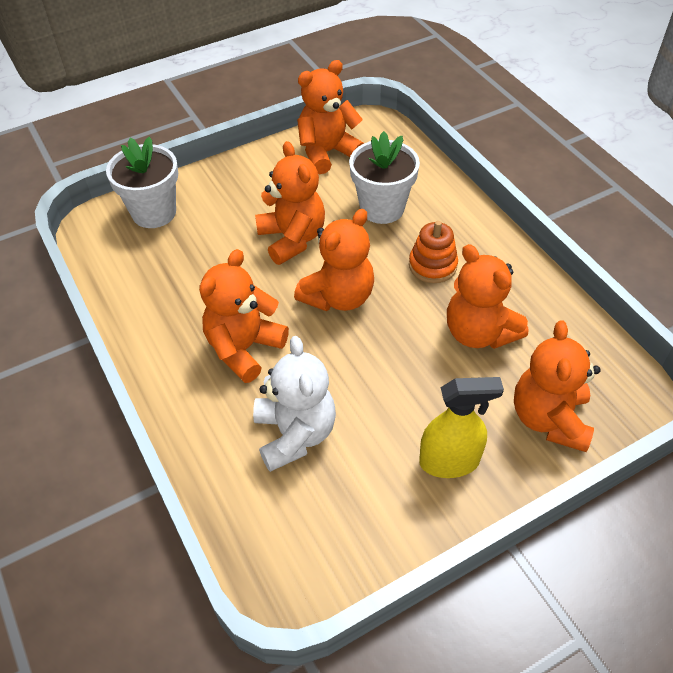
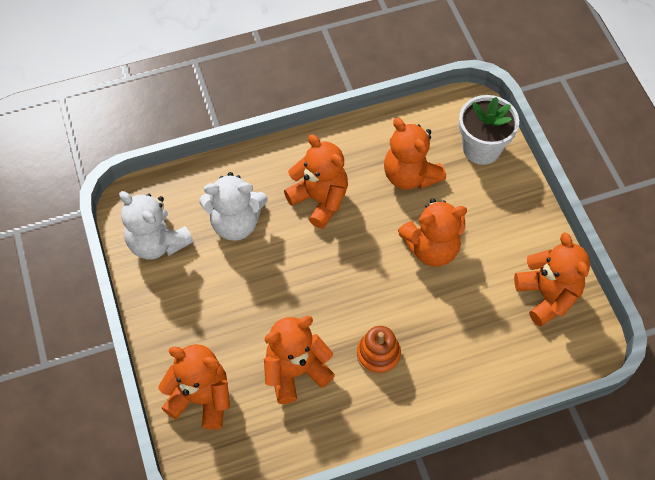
camera: 100 degrees right, 10 degrees up
orange teddy bear [294,209,374,311] -> orange teddy bear moved to [384,118,446,190]
white flower pot [349,131,420,224] -> none
yellow spray bottle [419,377,504,478] -> none
none -> white teddy bear [119,191,194,260]

